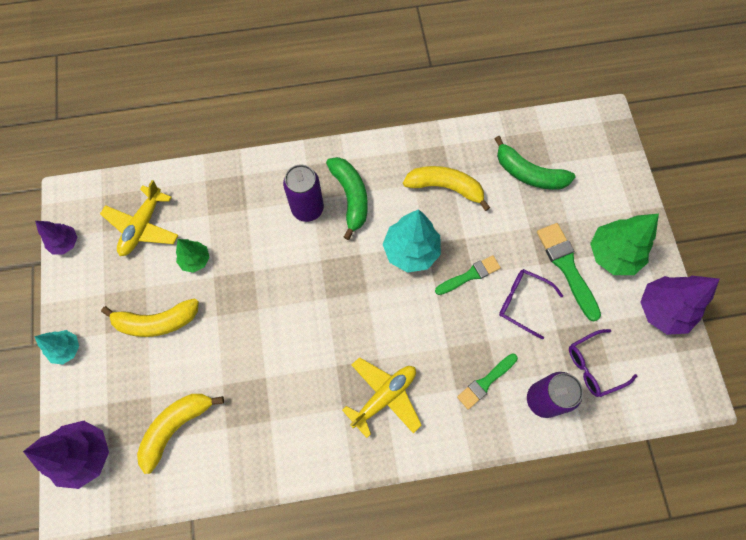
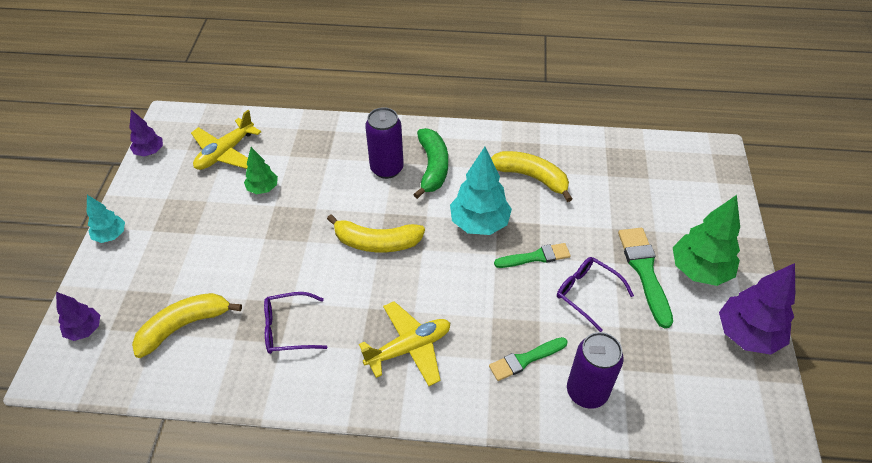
camera: 15 degrees right, 20 degrees down
purple tree [23,421,109,489] -> purple tree [56,292,100,341], size x0.57
yellow banana [101,298,199,337] -> yellow banana moved to [327,214,425,252]
green banana [494,136,575,190] -> none
purple glasses [569,329,637,397] -> purple glasses moved to [264,292,327,354]

